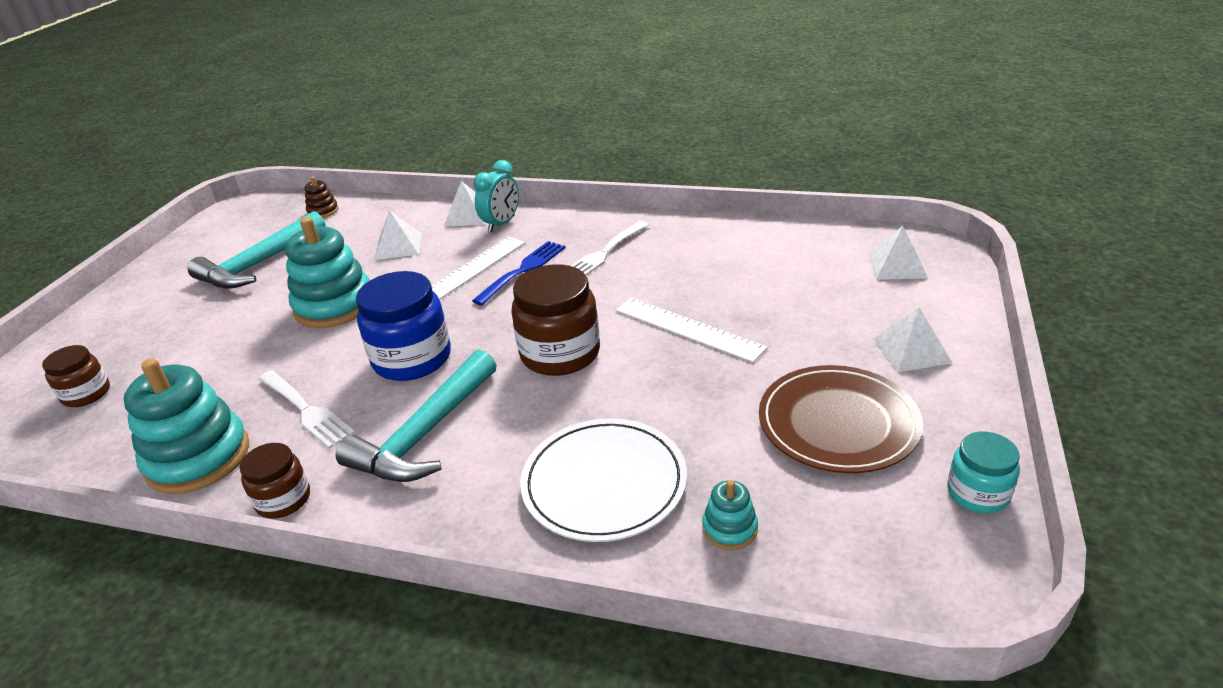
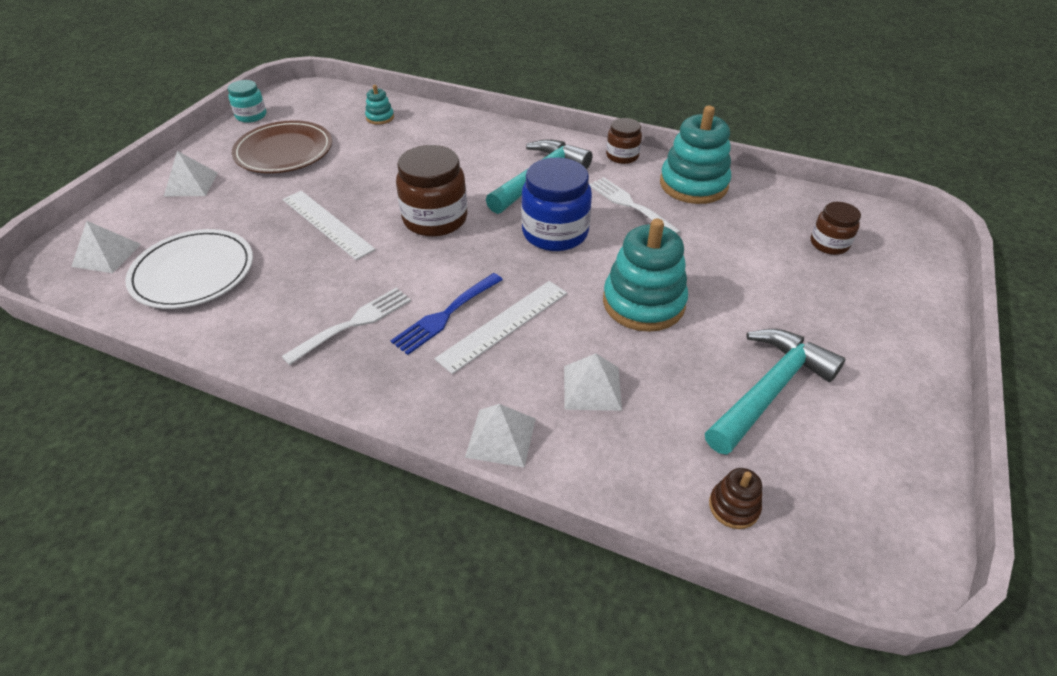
camera: 175 degrees left, 10 degrees up
turquoise clock [473,160,519,232] -> none
white plate [520,418,687,542] -> white plate moved to [125,229,253,309]

